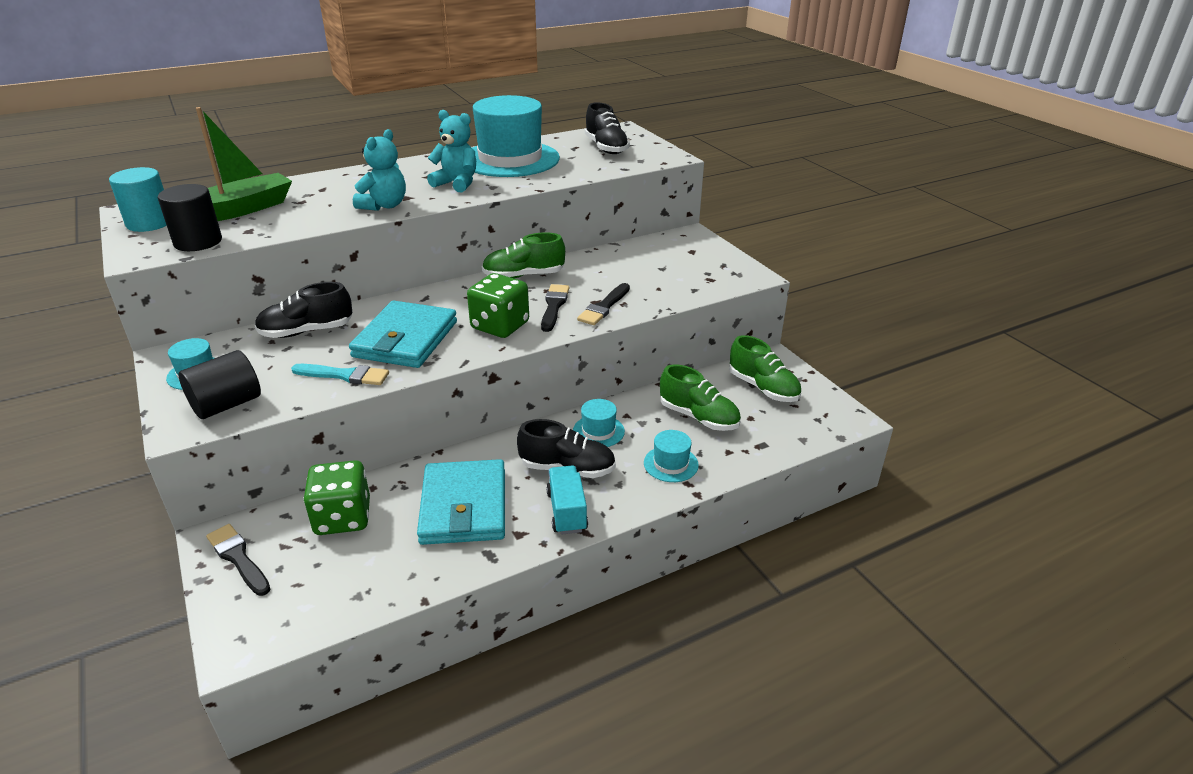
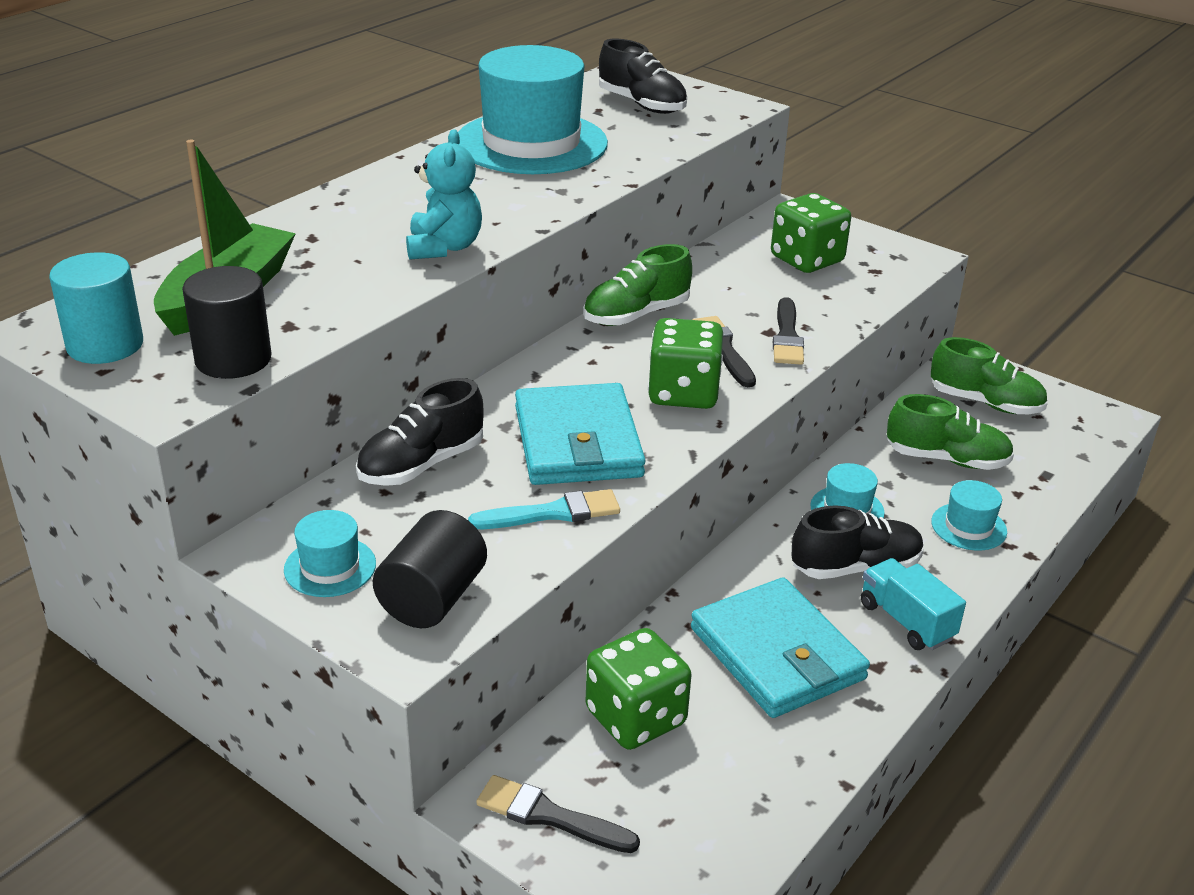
camera: 25 degrees left, 0 degrees up
turquoise teddy bear [427,110,476,192] -> none
none -> green dice [771,193,851,273]

